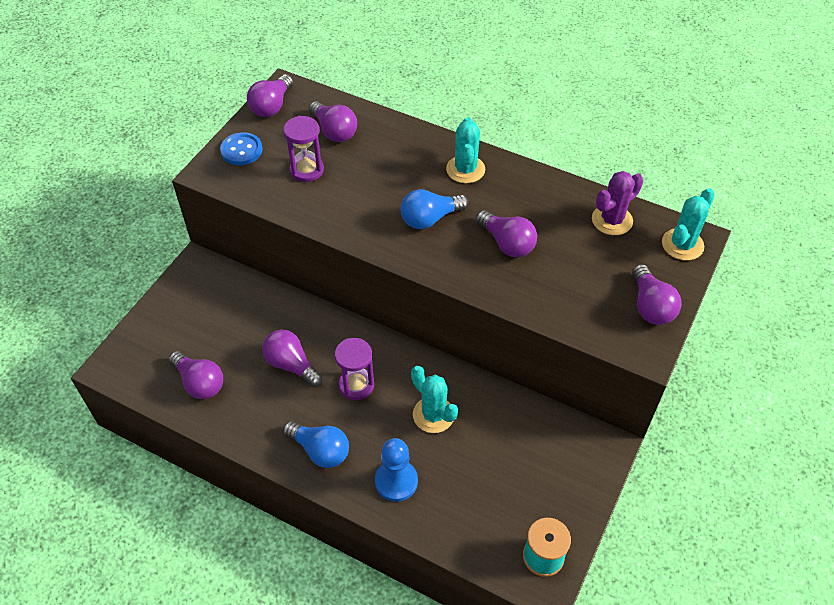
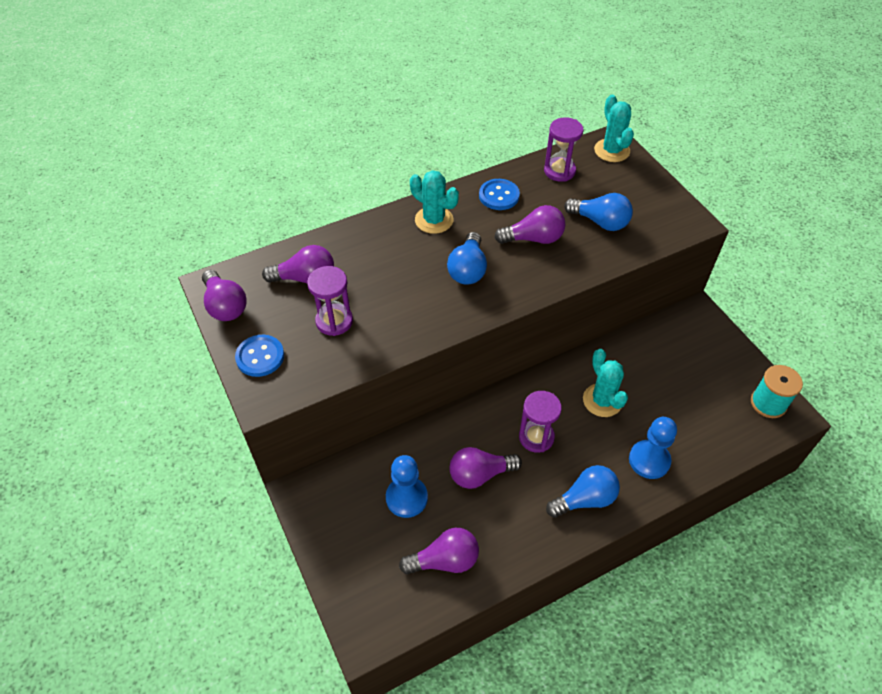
camera: 55 degrees left, 0 degrees up
turquoise cactus [411,366,458,433] -> turquoise cactus turned 75 degrees clockwise [583,349,628,417]
purple cactus [592,171,643,235] -> purple hourglass [544,117,583,182]
purple light bulb [632,264,682,325] -> none
none -> blue pawn [386,455,428,518]
none -> blue button [479,179,520,210]
none -> blue light bulb [564,193,633,231]

